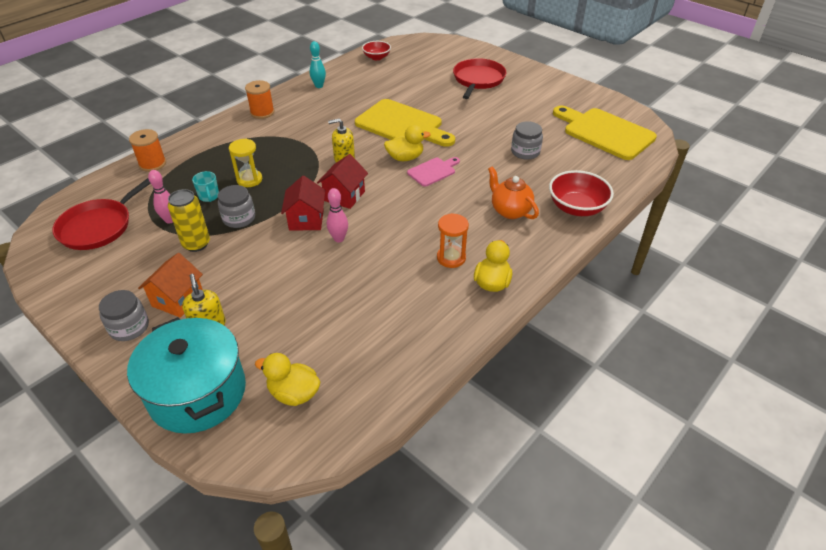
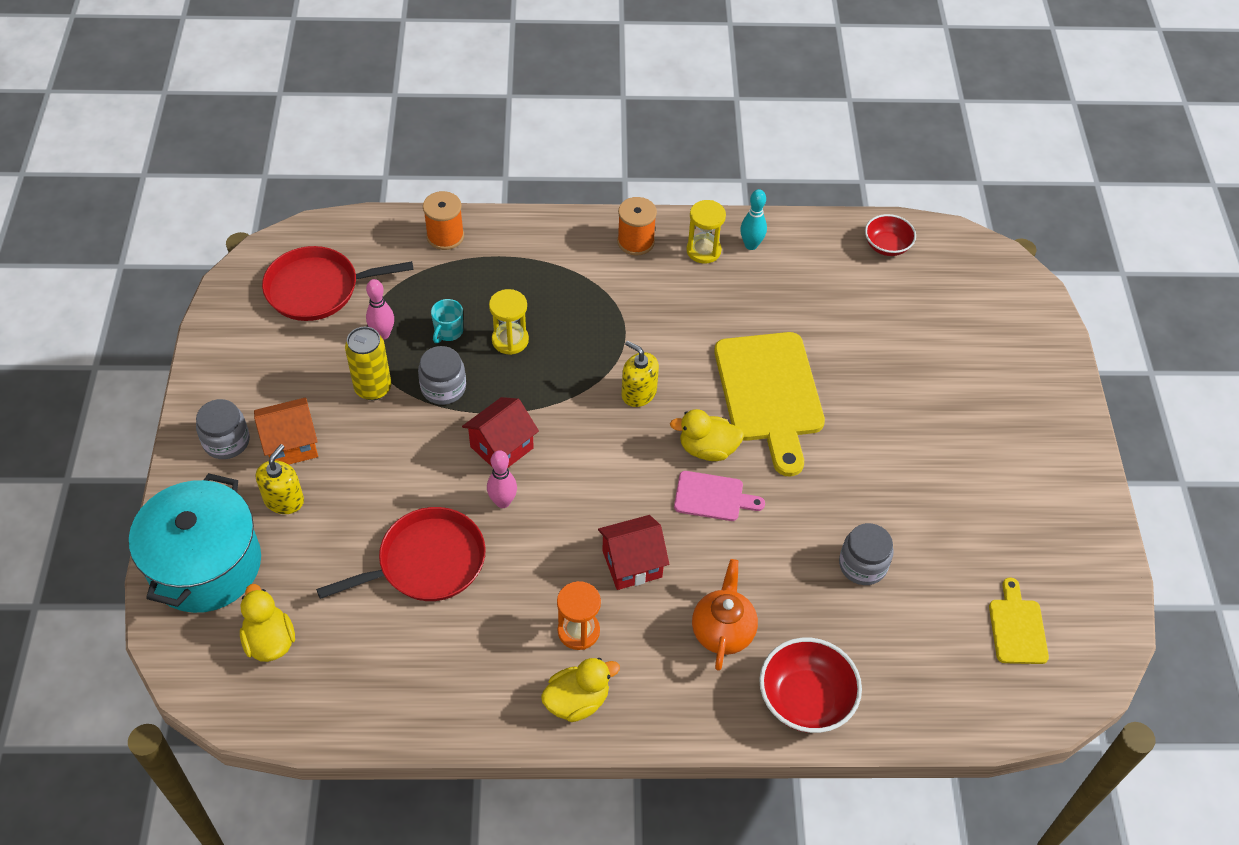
camera: 45 degrees right, 10 degrees up
red house [317,154,368,209] -> red house moved to [598,515,669,590]
yellow duck [384,125,431,161] -> yellow duck turned 150 degrees clockwise [670,409,744,461]
red pan [453,58,506,99] -> red pan moved to [316,507,486,601]
yellow cutting board [553,106,657,160] -> yellow cutting board [989,578,1049,664], size x0.50
none -> yellow hourglass [686,200,726,264]

